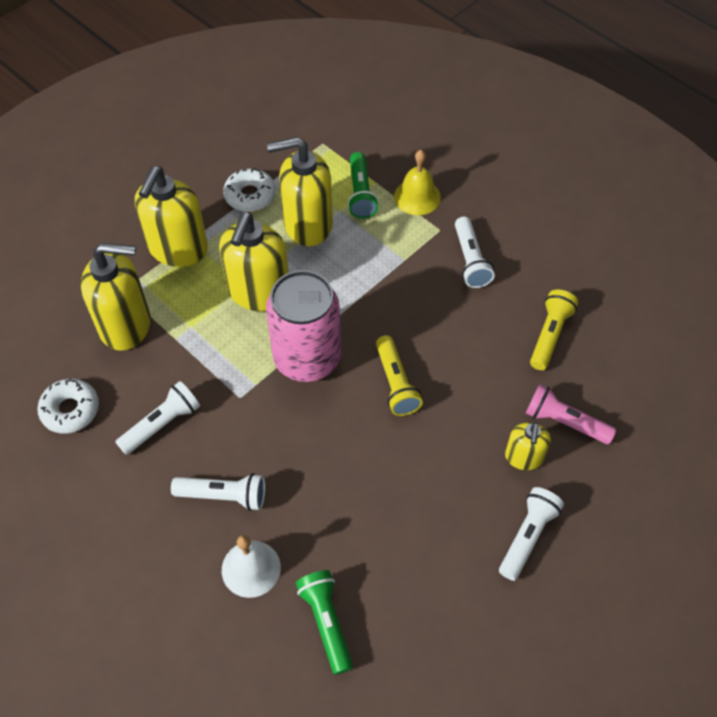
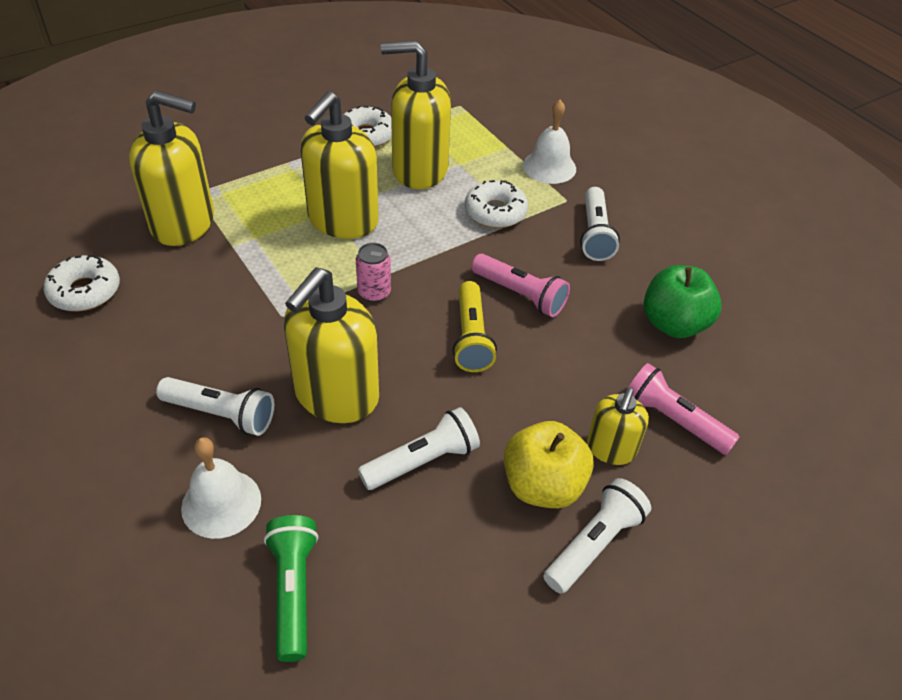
camera: 10 degrees right, 10 degrees down
white flashlight [115,381,200,455] -> white flashlight moved to [358,407,480,490]
yellow soap dispenser [135,166,208,267] -> yellow soap dispenser moved to [284,267,379,423]
pink can [266,270,341,382] -> pink can [356,243,391,302], size x0.41
green flashlight [348,152,379,219] -> none
yellow bell [394,150,441,215] -> white bell [523,100,576,184]
yellow flashlight [530,289,578,370] -> green apple [644,265,722,338]
none -> white donut [465,180,528,228]
none -> pink flashlight [471,254,570,317]
none -> yellow apple [504,421,594,508]

